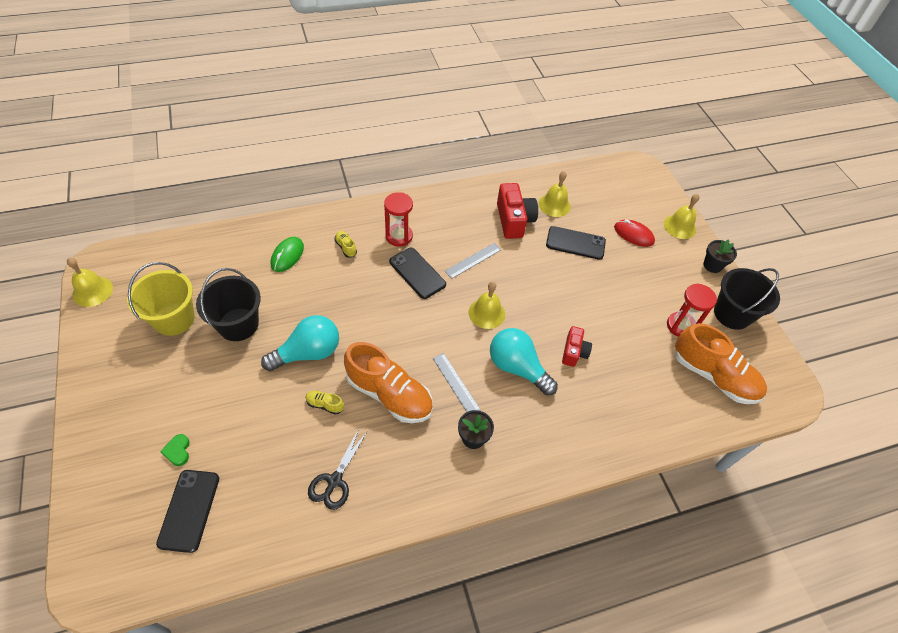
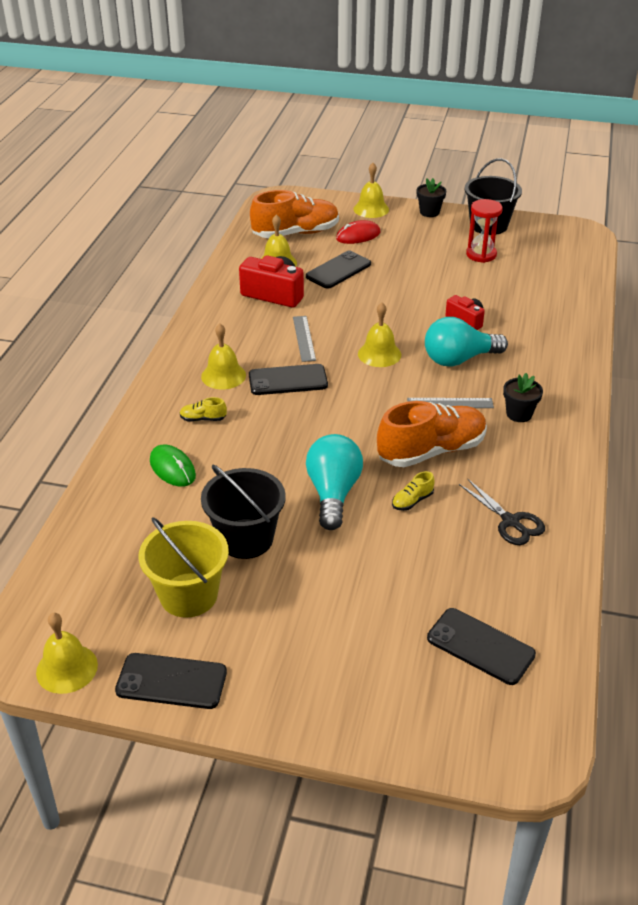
camera: 55 degrees left, 15 degrees down
green heart [160,434,190,466] -> none
red hourglass [384,192,413,247] -> yellow bell [201,324,246,389]
orange shoe [675,323,767,404] -> orange shoe moved to [250,190,339,238]
none -> black phone [115,653,227,709]

